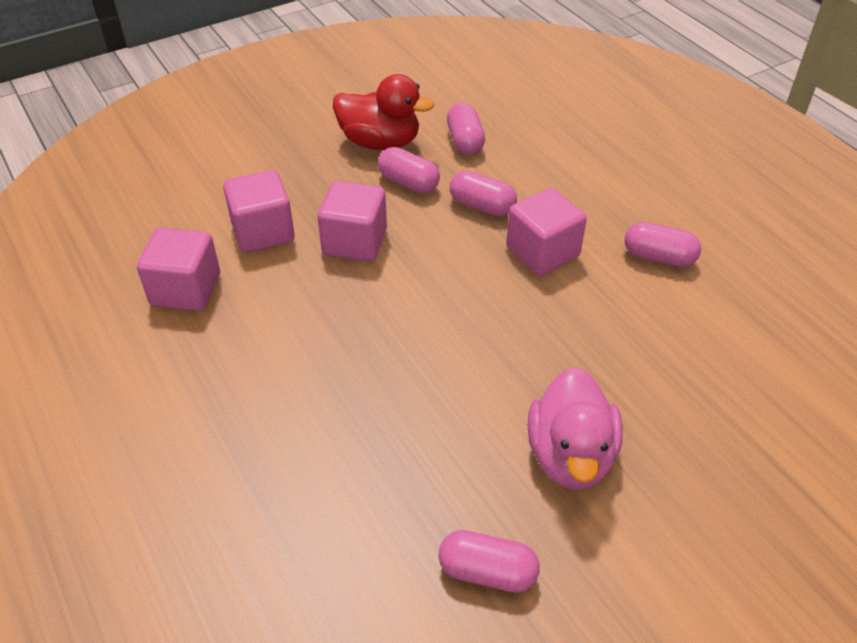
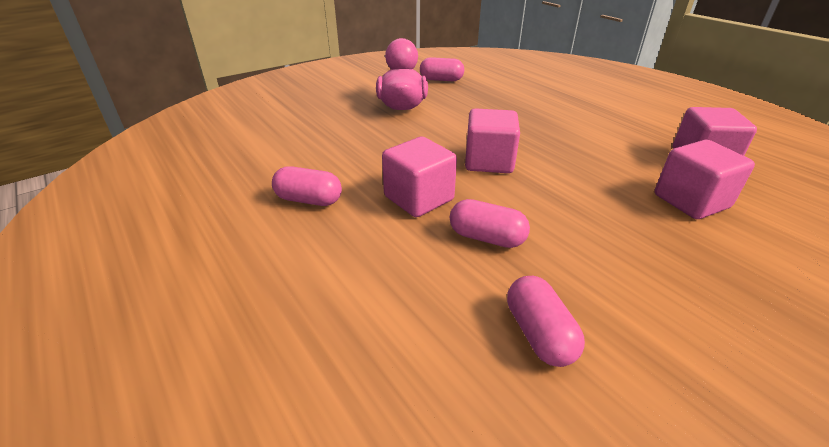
camera: 175 degrees right, 10 degrees down
pink cube [317,181,387,262] -> pink cube moved to [465,108,520,173]
red duck [333,74,434,150] -> none
pink capsule [378,147,440,193] -> none

